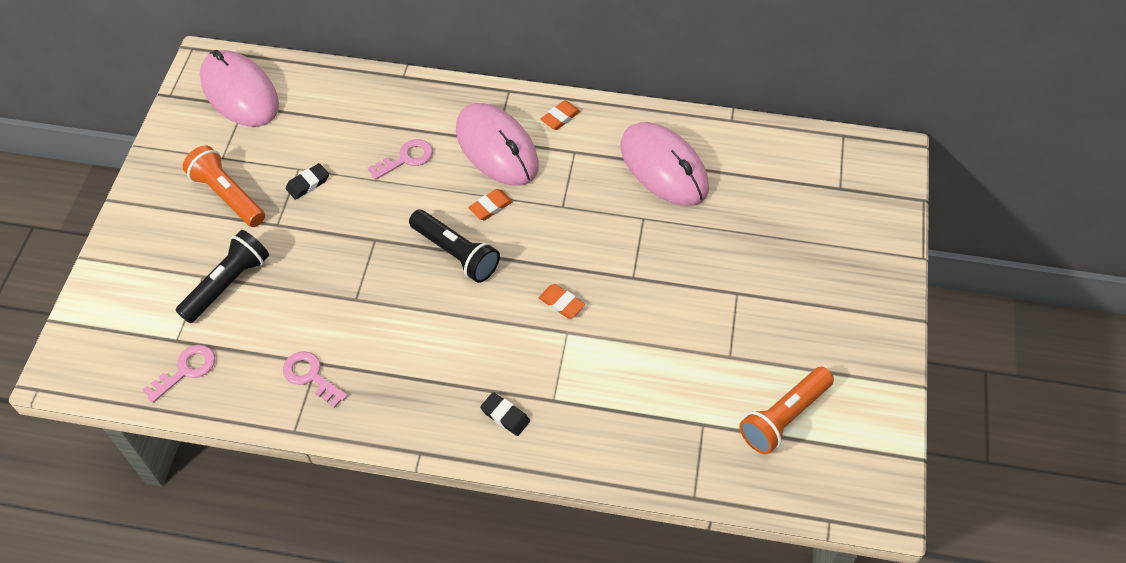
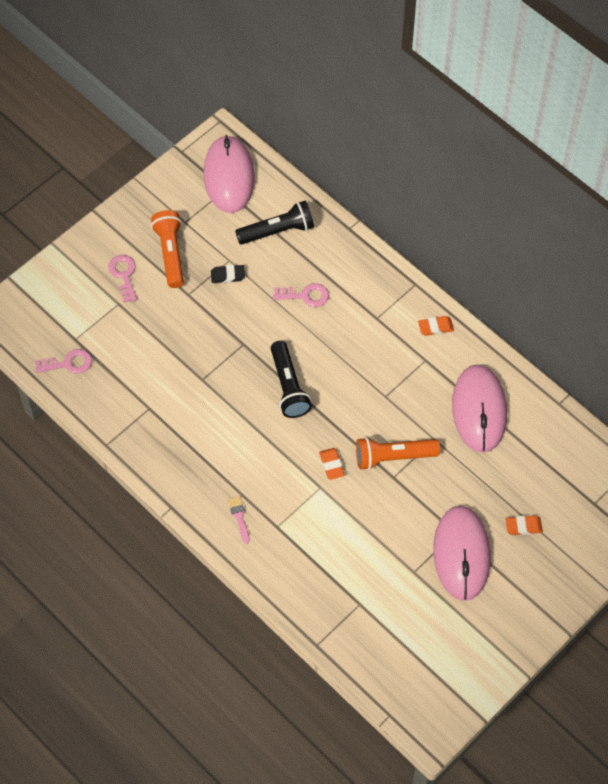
camera: 35 degrees right, 5 degrees up
black flashlight [176,230,269,323] -> black flashlight moved to [235,201,314,245]
pink key [283,351,348,408] -> pink key moved to [108,255,137,303]
pink mouse [456,103,539,186] -> pink mouse moved to [433,506,491,601]
orange eraser [468,189,513,220] -> orange eraser moved to [505,516,543,535]
black eraser [480,392,530,436] -> pink brush [228,496,250,544]
orange flashlight [739,367,834,454] -> orange flashlight moved to [356,437,440,470]

